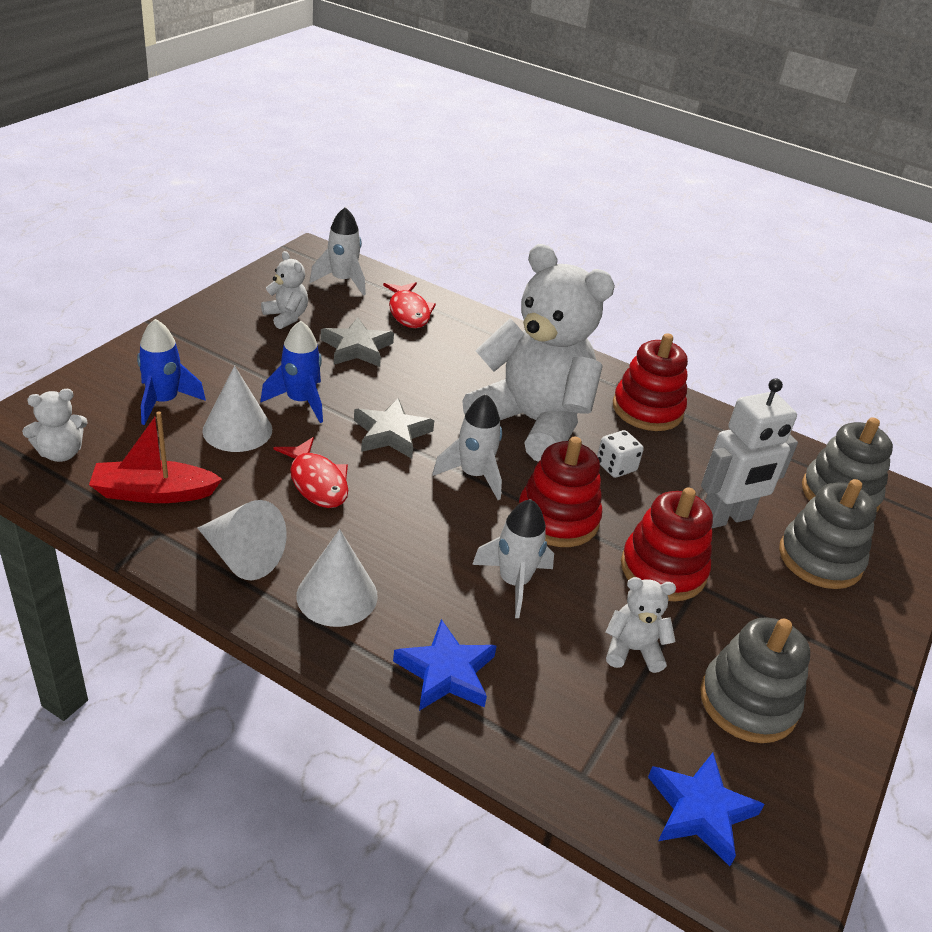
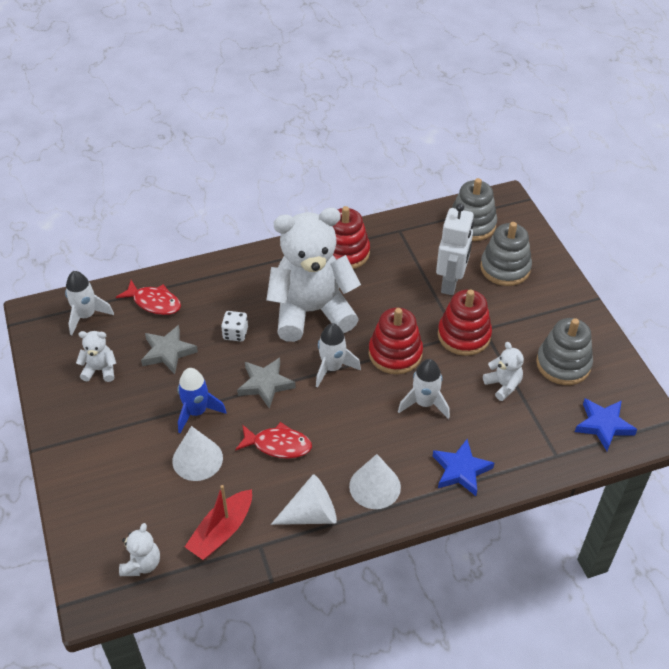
camera: 45 degrees left, 10 degrees up
blue rocket [137,319,206,425] -> none
white dice [597,430,644,478] -> white dice moved to [221,311,248,342]
white teddy bear [606,577,676,673] -> white teddy bear turned 105 degrees clockwise [483,342,524,401]

